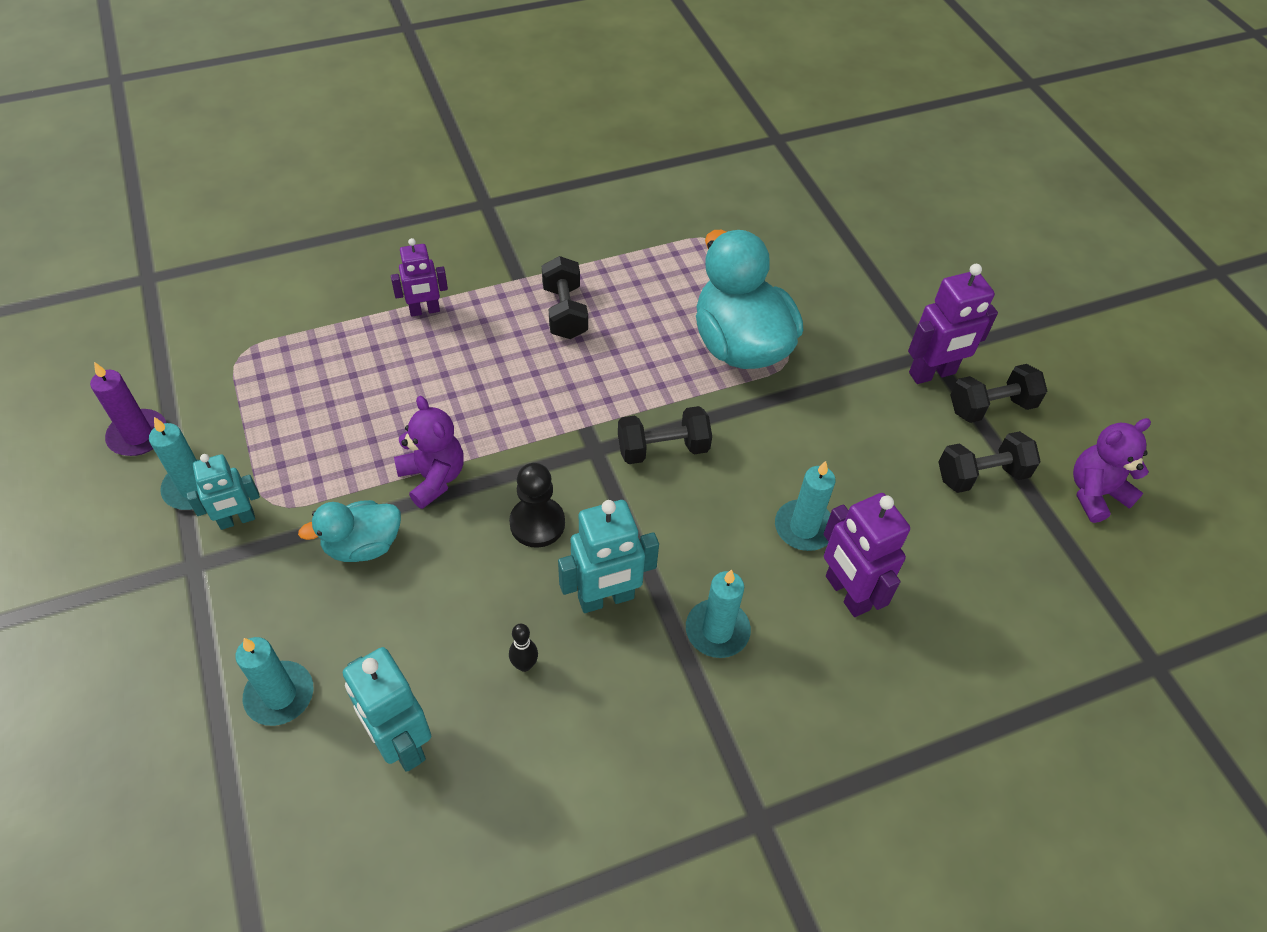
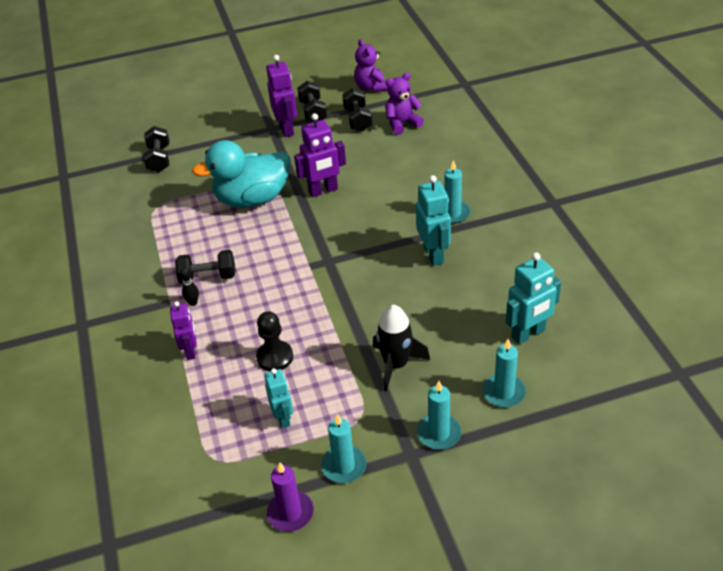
camera: 80 degrees left, 10 degrees down
turquoise robot [186,454,260,530] -> turquoise robot moved to [264,368,293,429]
turquoise duck [298,500,401,562] -> black rocket [373,305,430,391]
purple teddy bear [394,396,464,509] -> purple teddy bear moved to [385,72,424,135]
black pawn [509,463,565,548] -> black pawn moved to [256,311,293,371]
black bowling pin [509,624,538,672] -> black bowling pin moved to [180,268,199,306]
black dumbbell [618,406,712,464] -> black dumbbell moved to [143,126,169,172]
turquoise candle [775,461,836,551] -> turquoise candle moved to [417,381,462,450]
purple robot [823,493,910,617] -> purple robot moved to [294,113,346,197]

